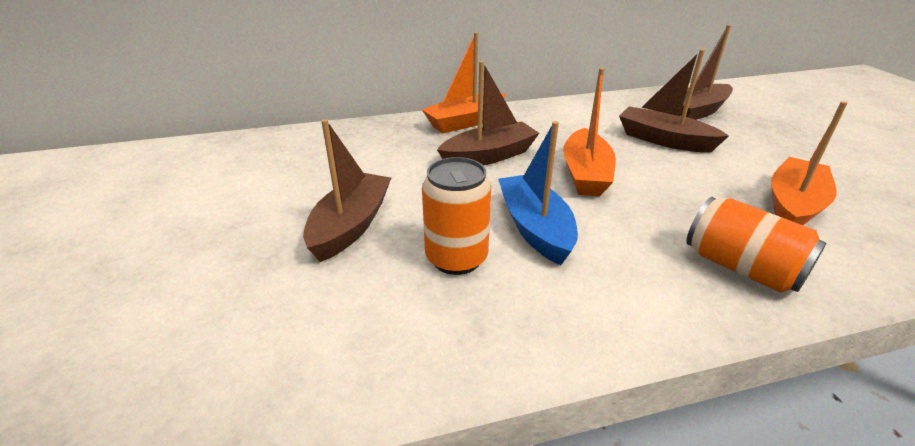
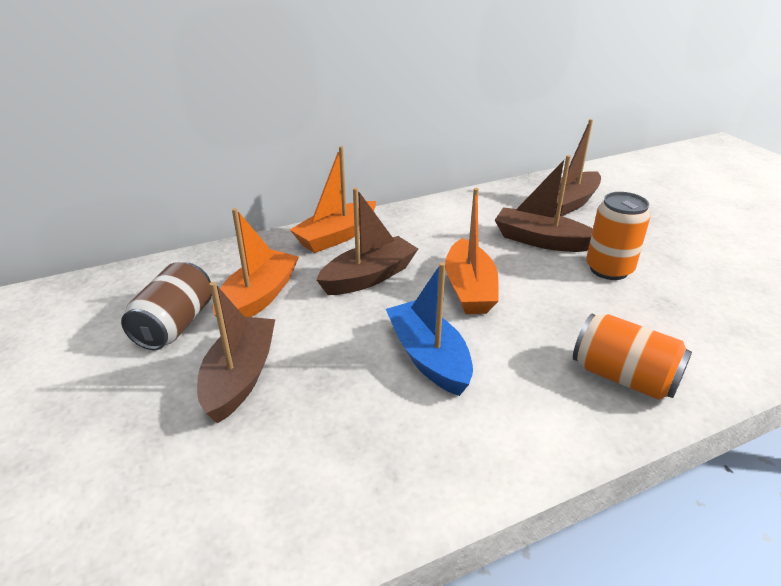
camera: 10 degrees left, 0 degrees up
orange can [422,157,491,275] -> orange can moved to [586,192,650,280]
orange boat [771,101,848,225] -> orange boat moved to [213,208,299,317]
none -> brown can [121,262,212,350]

